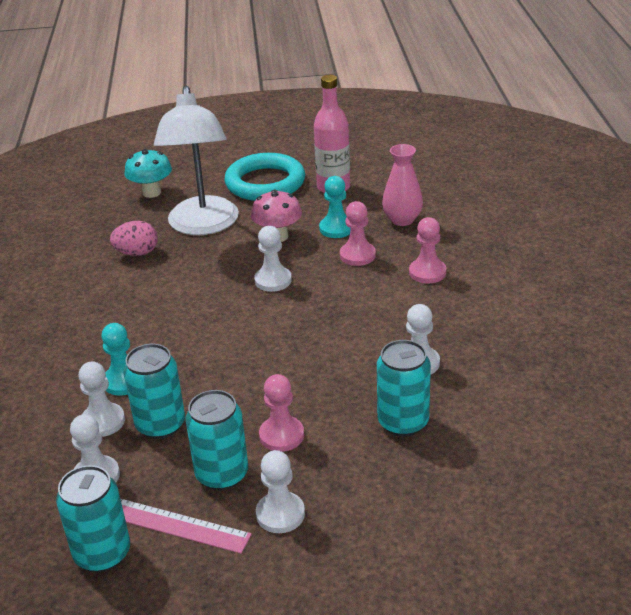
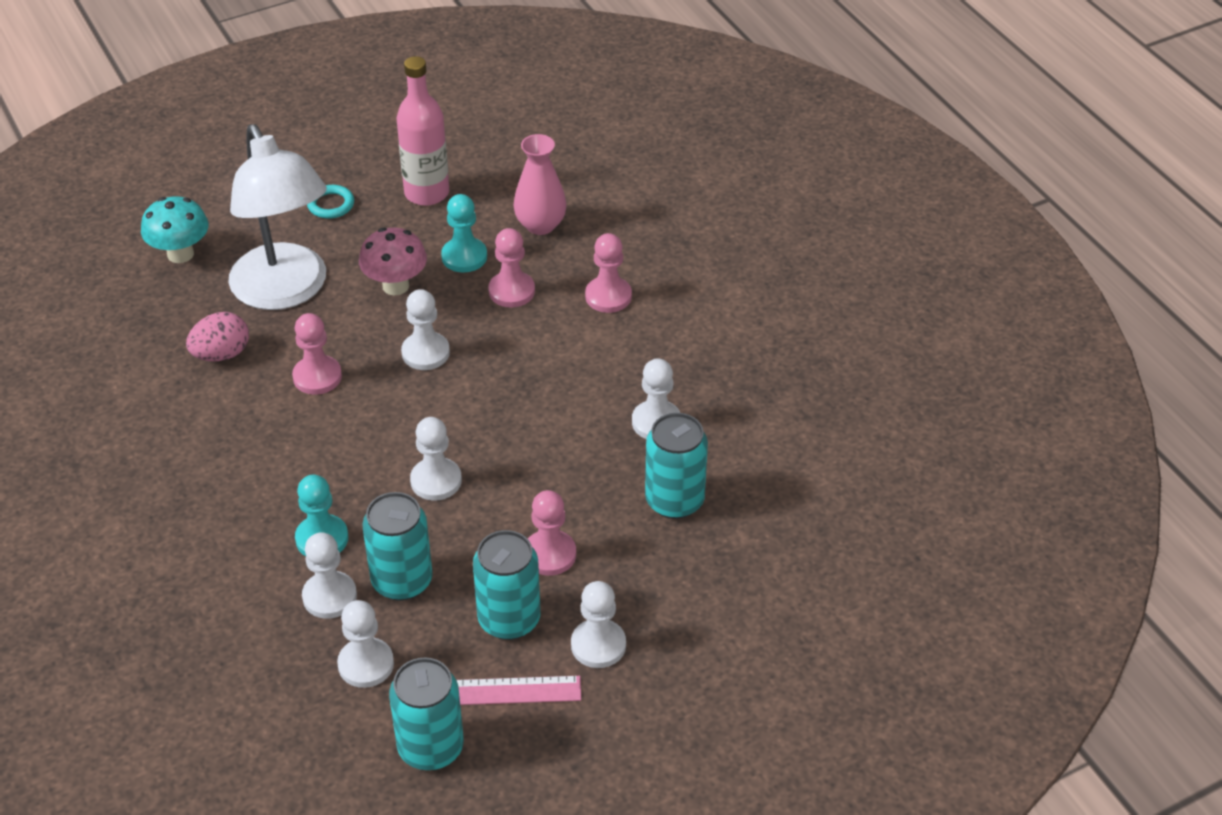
camera: 25 degrees left, 10 degrees up
turquoise ring [224,153,305,201] -> turquoise ring [307,185,354,219], size x0.42
none -> pink pawn [292,313,342,395]
none -> white pawn [410,417,462,501]

